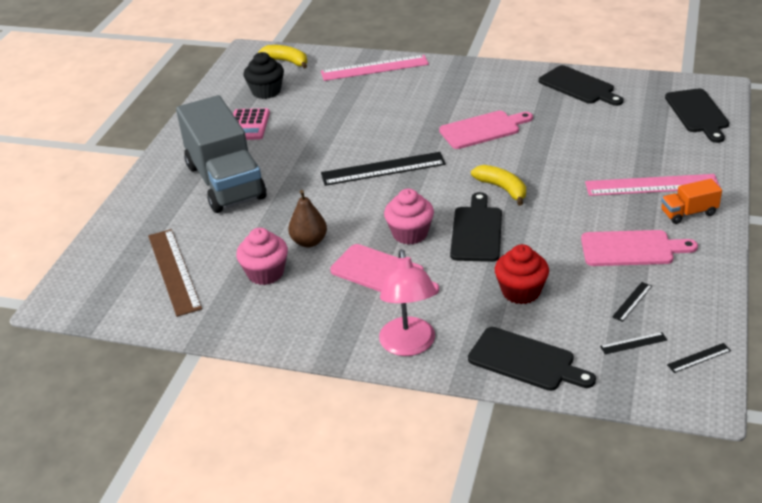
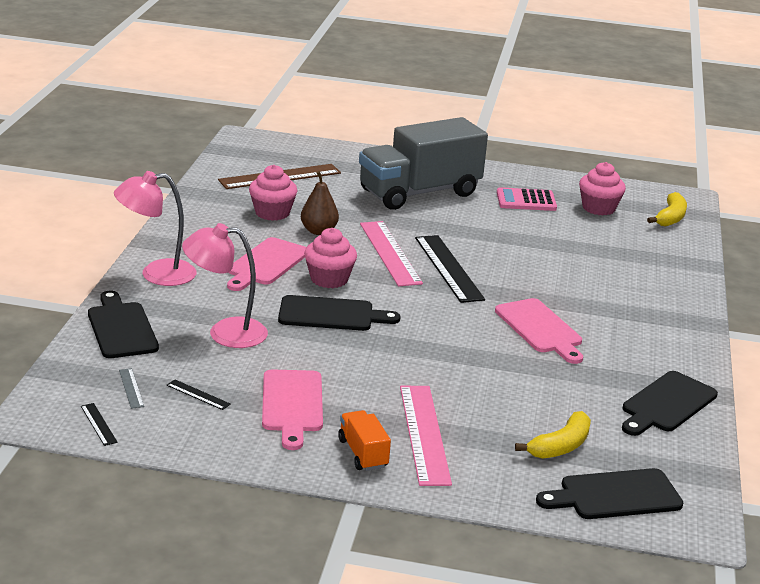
camera: 80 degrees right, 10 degrees down
black cupcake [244,52,284,99] -> pink cupcake [579,162,626,215]
pink ruler [321,55,429,81] -> pink ruler moved to [360,221,423,286]
black cutting board [468,327,596,391] -> black cutting board turned 135 degrees clockwise [88,291,159,358]
yellow banana [471,165,526,206] -> yellow banana moved to [515,411,591,459]
red cupcake [495,244,549,304] -> pink lamp [182,223,268,348]
black ruler [600,332,667,354] -> grey ruler [119,368,144,409]

